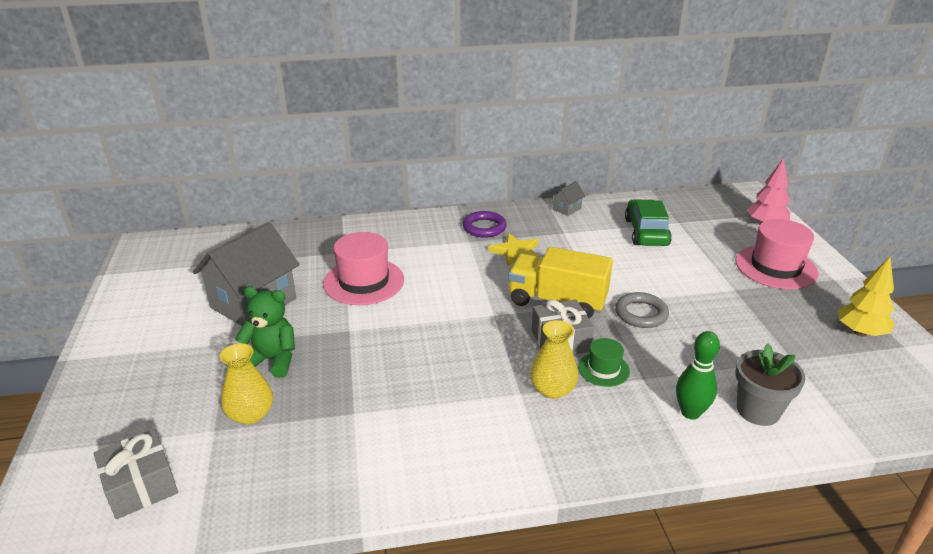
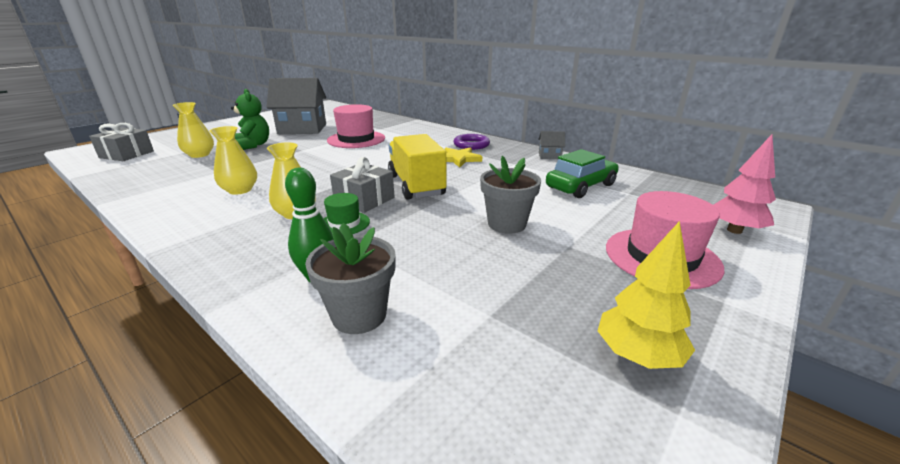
camera: 50 degrees right, 5 degrees down
grey ring [615,292,669,328] -> none
none -> yellow vase [209,126,257,195]
none -> grey flower pot [480,156,541,234]

